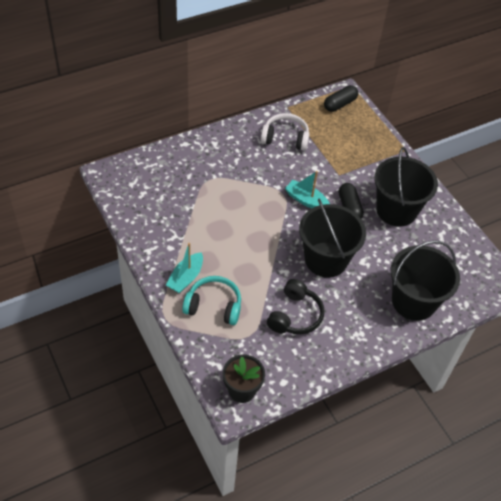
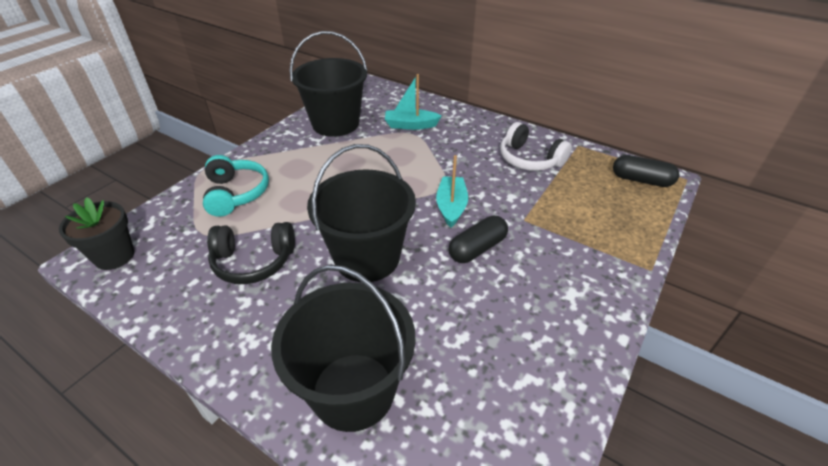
camera: 65 degrees right, 10 degrees down
turquoise boat [166,243,203,293] -> turquoise boat moved to [385,74,442,130]
white headphones [261,113,310,151] -> white headphones turned 150 degrees clockwise [500,122,572,171]
black bucket [374,147,438,227] -> black bucket moved to [290,31,367,137]

